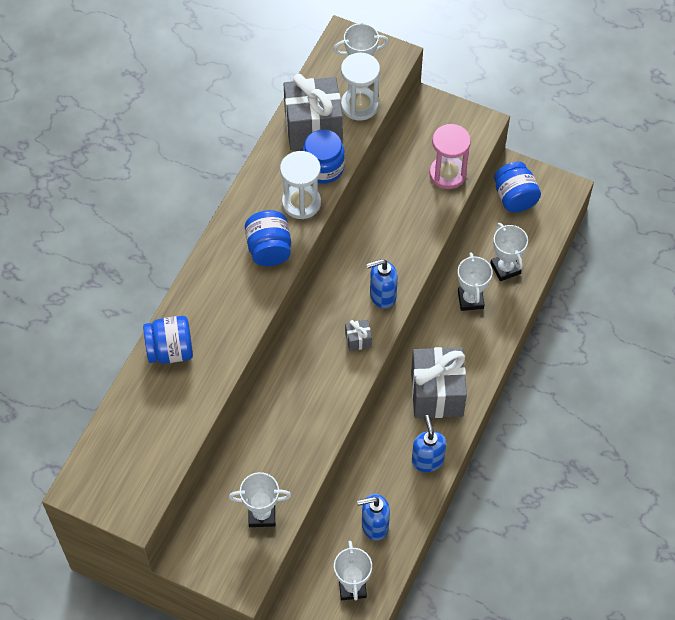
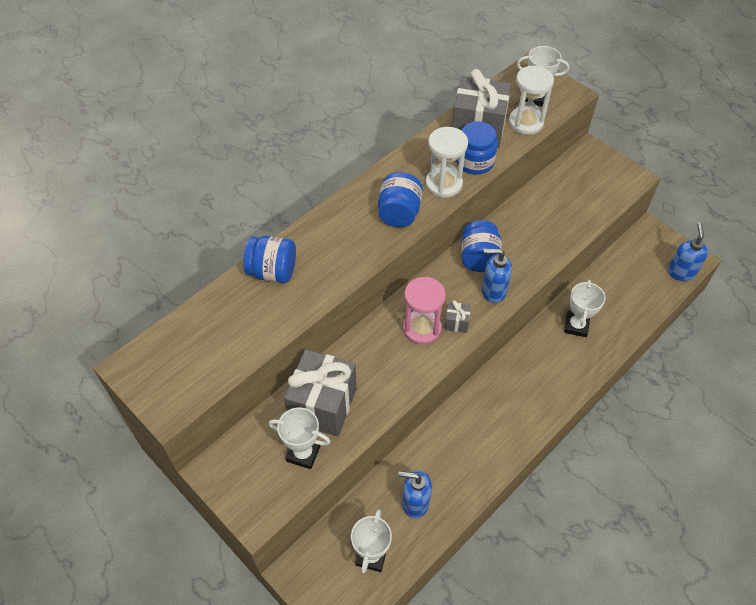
camera: 20 degrees right, 5 degrees down
grey gift [411,347,467,418] -> grey gift moved to [284,349,357,436]
blue soap dispenser [412,415,447,472] -> blue soap dispenser moved to [668,223,708,281]
pink hourglass [429,124,471,189] -> pink hourglass moved to [403,277,446,345]
white trophy [490,223,528,281] -> none
blue jar [494,162,541,212] -> blue jar moved to [461,220,502,272]

